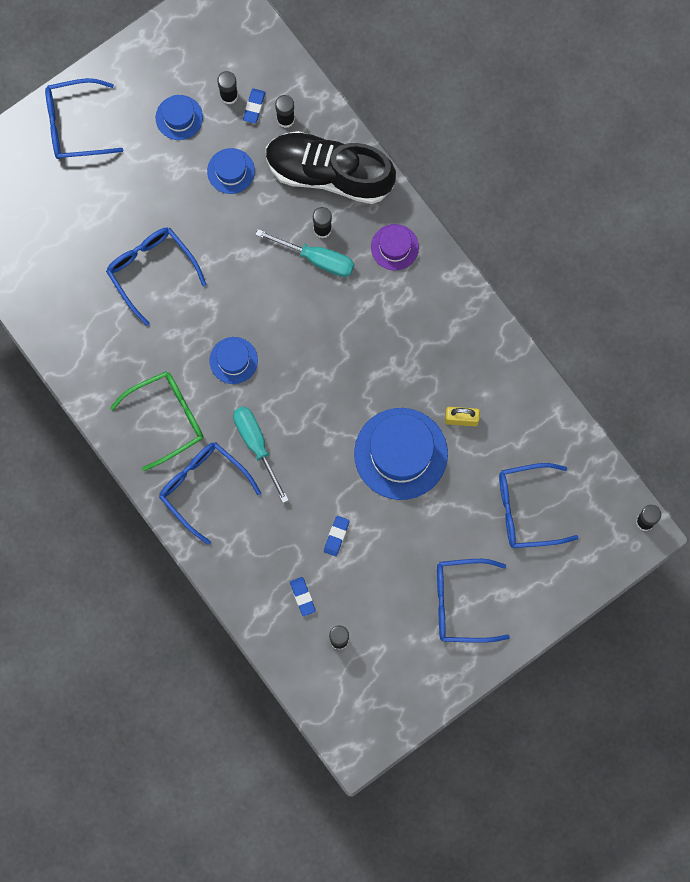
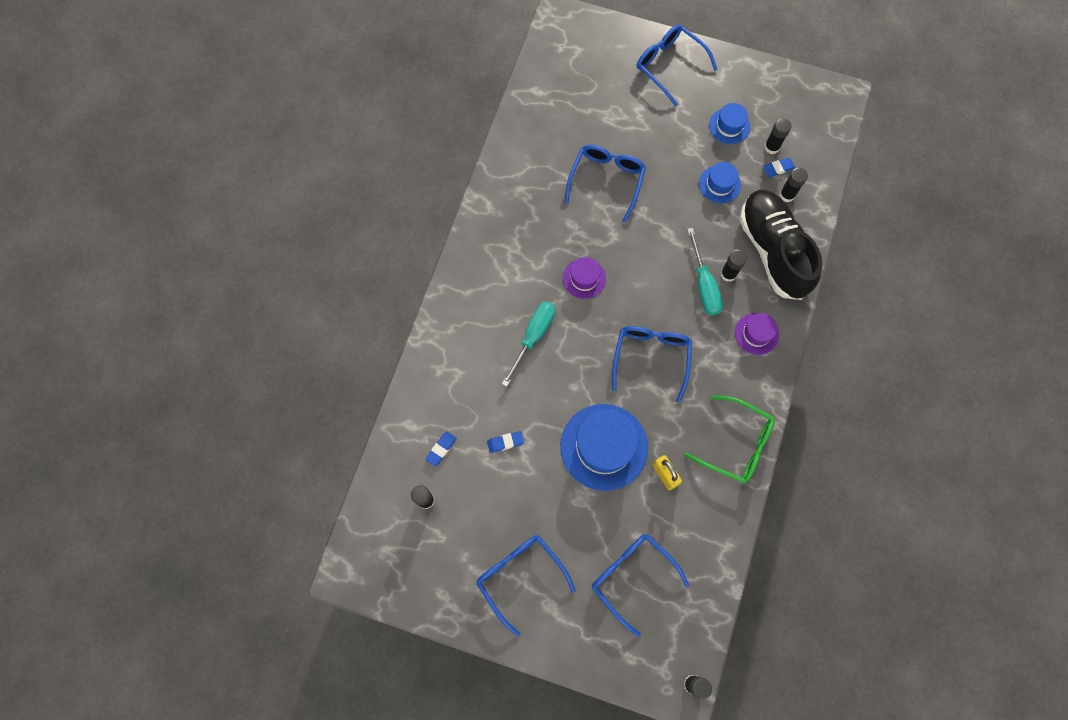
camera: 55 degrees right, 5 degrees down
green glasses [110,371,204,471] -> green glasses moved to [684,395,775,483]
blue glasses [159,442,261,545] -> blue glasses moved to [612,326,692,403]
blue hat [209,337,258,384] -> purple hat [563,257,606,299]

